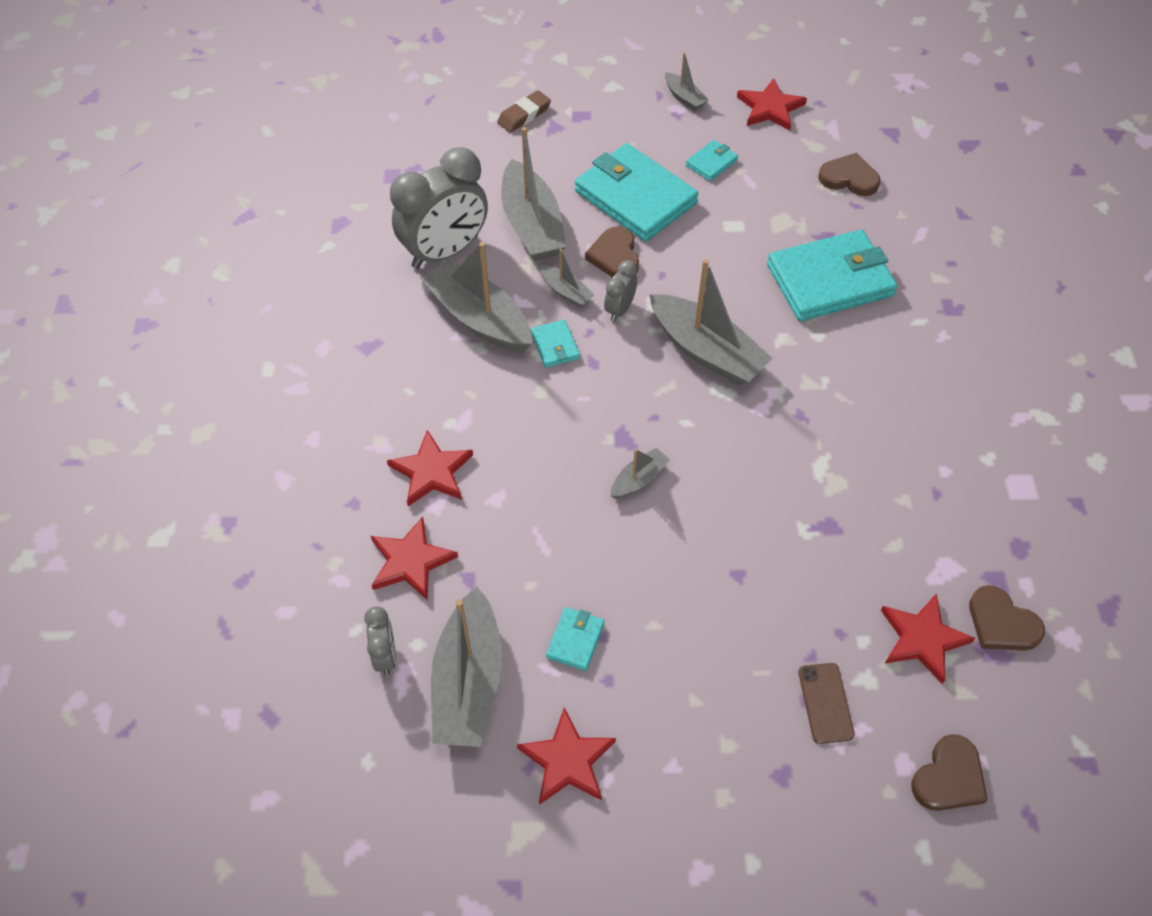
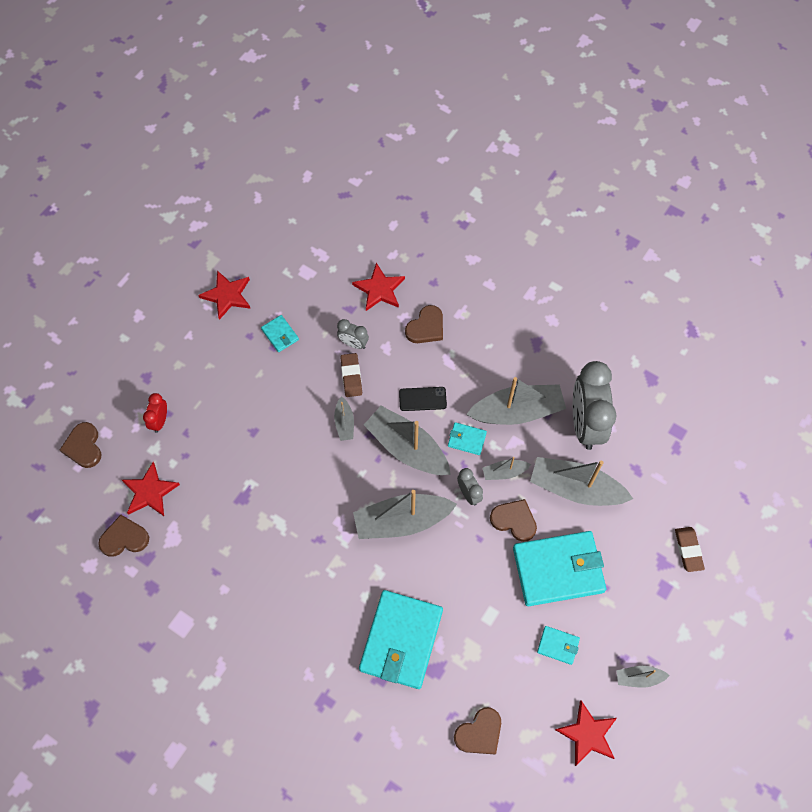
camera: 125 degrees right, 10 degrees up
grey clock [364,607,396,675] -> grey clock moved to [337,319,369,349]
red star [387,430,473,506] -> brown heart [405,305,443,343]
grey boat [431,587,502,747] -> grey boat moved to [364,406,451,475]
turquoise wallet [686,140,738,181] -> turquoise wallet turned 60 degrees counterclockwise [537,626,580,665]
brown phone [798,663,855,744] -> red clock [143,393,167,433]
none -> brown eraser [340,353,362,397]
none -> black phone [399,387,447,411]

